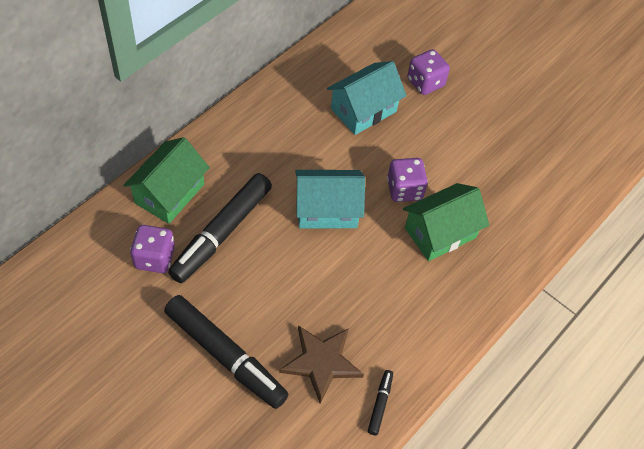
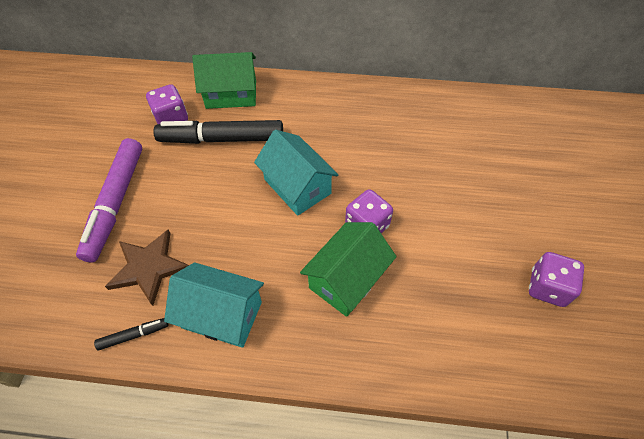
camera: 60 degrees right, 0 degrees up
black marker [164,295,289,409] -> purple marker [76,138,142,262]
turquoise house [327,61,407,135] -> turquoise house moved to [164,262,264,348]
green house [403,183,489,261] -> green house turned 75 degrees counterclockwise [300,222,397,317]
purple dice [407,49,450,95] -> purple dice moved to [529,252,584,307]

